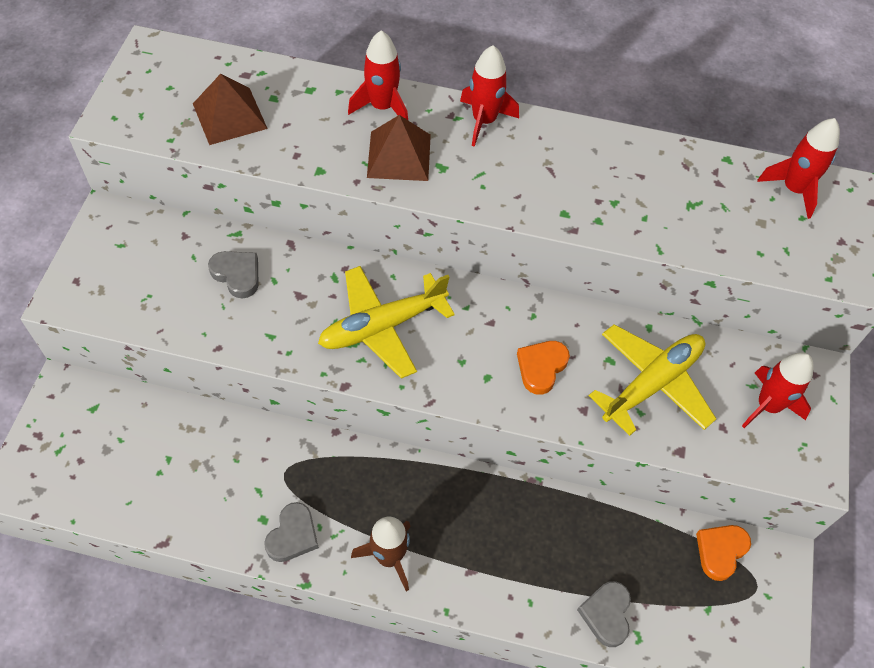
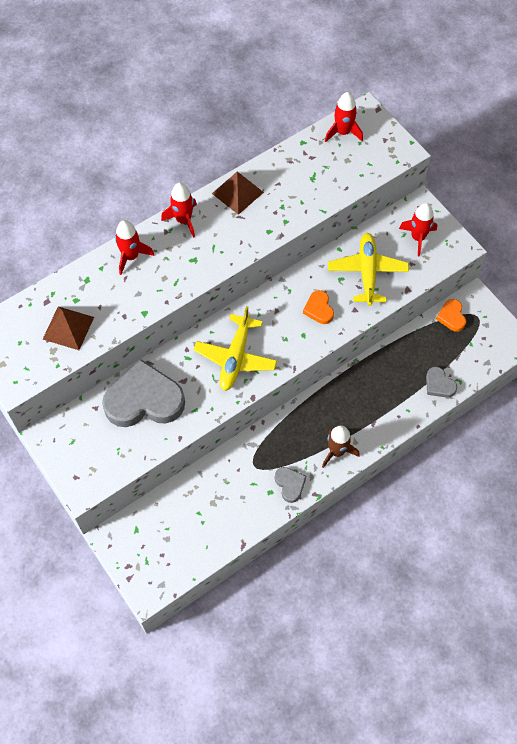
camera: 45 degrees left, 5 degrees up
grey heart [208,251,259,299] -> grey heart [102,359,185,427], size x2.16
brown pyramid [367,115,431,181] -> brown pyramid moved to [212,172,264,215]

